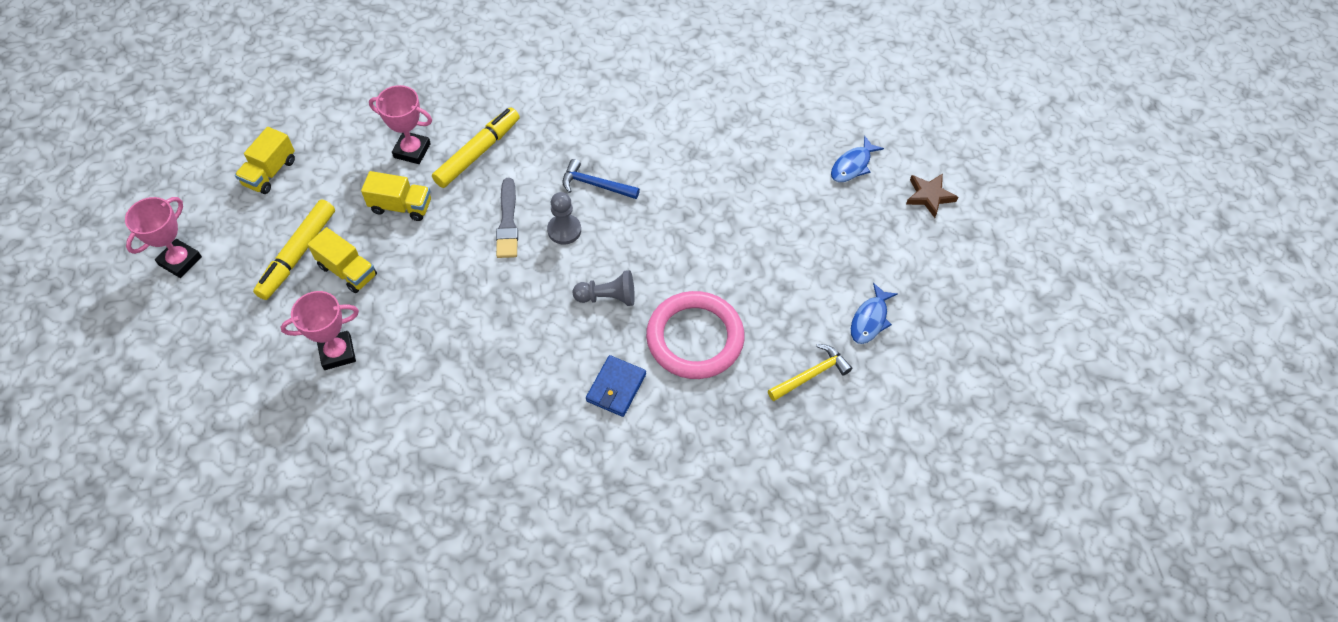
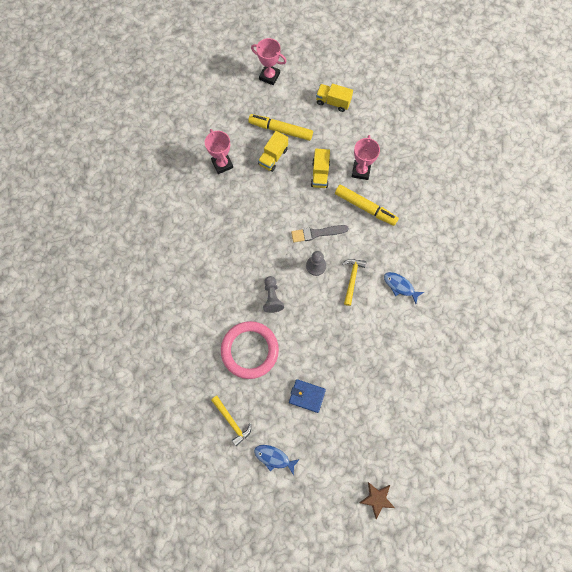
camera: 85 degrees right, 15 degrees up
blue hammer [563,159,640,199] -> yellow hammer [342,259,366,306]
blue wallet [586,355,646,417] -> blue wallet moved to [289,379,326,413]
blue fish [831,136,884,182] -> blue fish moved to [384,272,424,304]

